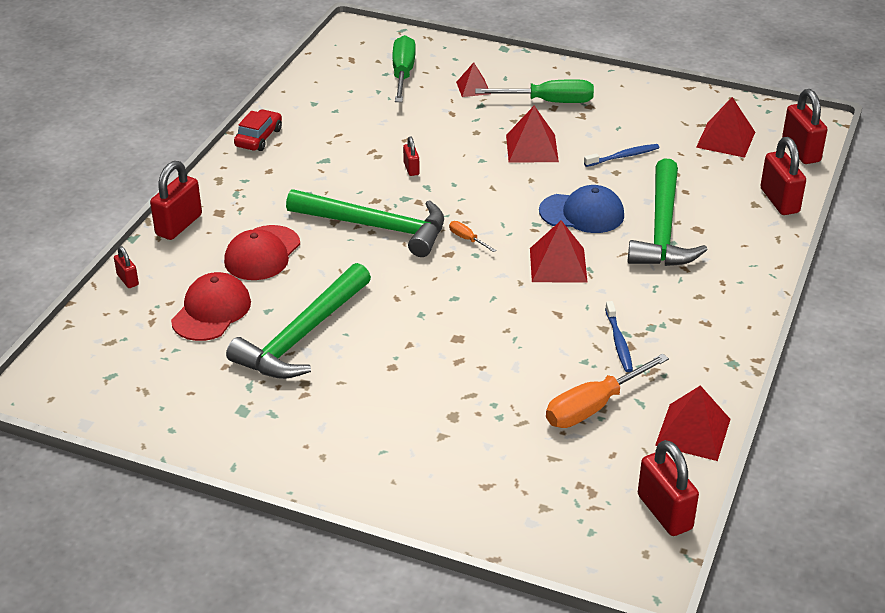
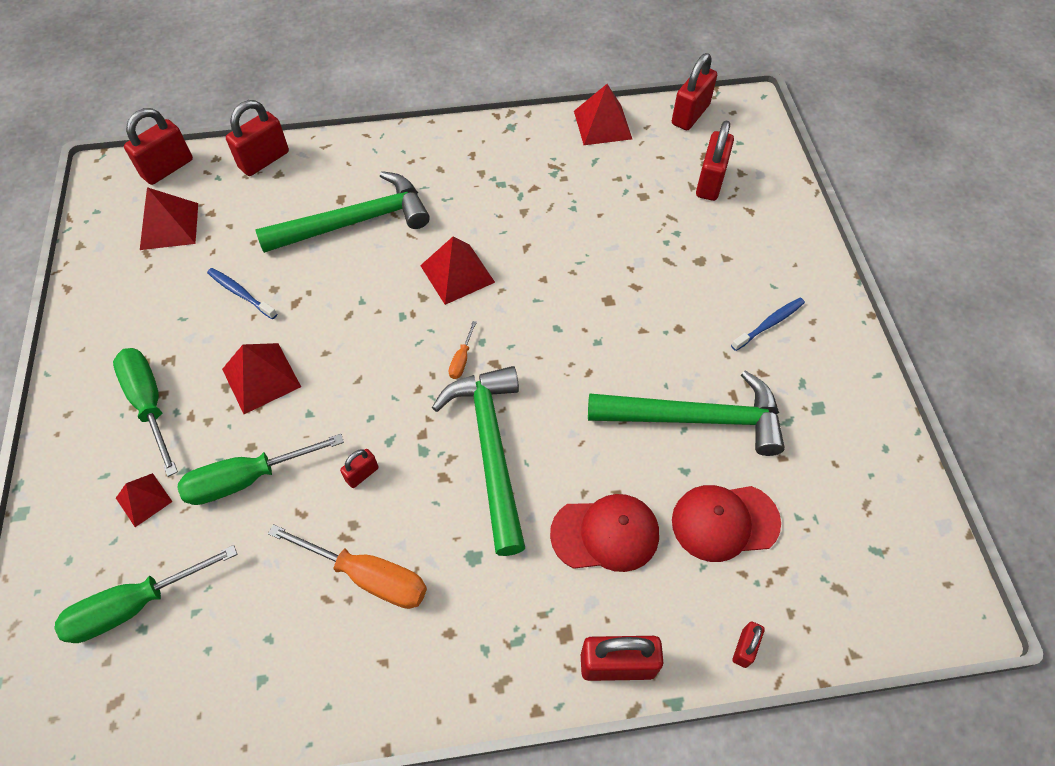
camera: 120 degrees left, 20 degrees up
red car [234,109,282,151] -> none
blue cap [539,185,624,233] -> none
orange screwdriver [546,353,669,428] -> orange screwdriver moved to [268,524,427,609]
blue toothbrush [605,301,633,372] -> blue toothbrush moved to [731,298,805,351]
none -> green screwdriver [178,434,344,505]
none -> red padlock [696,121,734,201]

